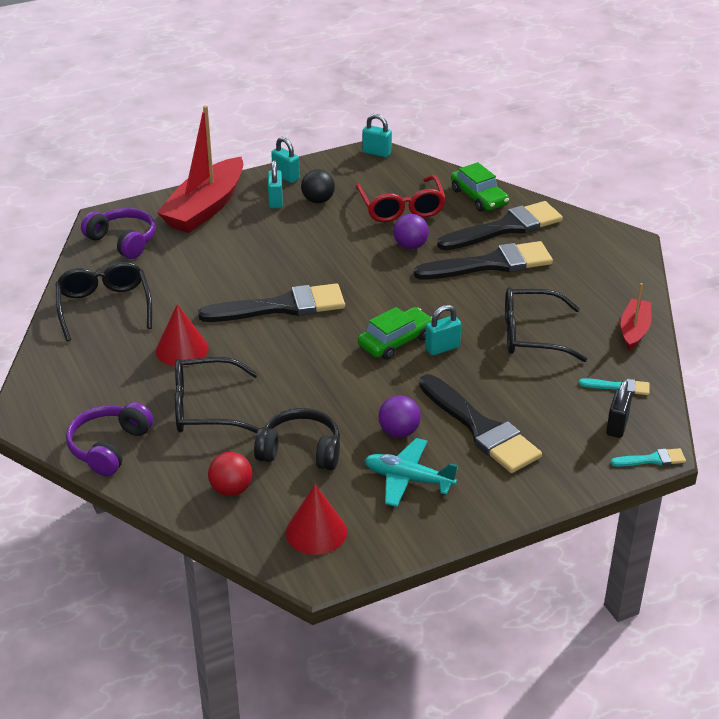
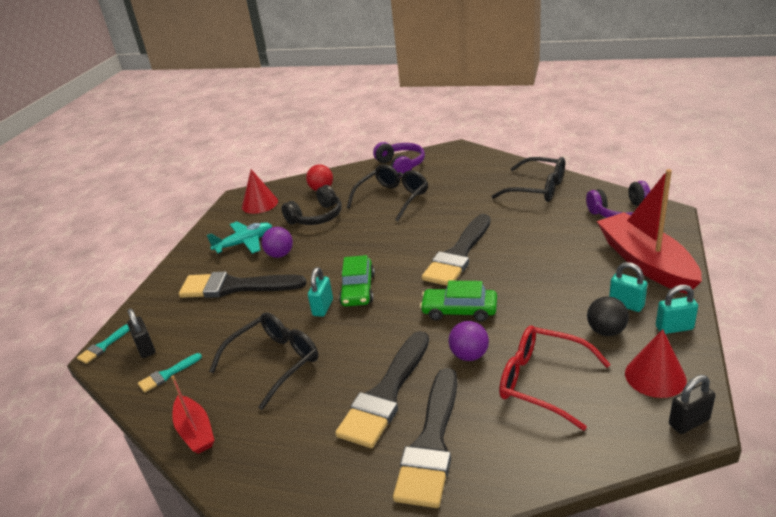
camera: 135 degrees right, 5 degrees down
red cone [156,304,209,366] -> red cone moved to [625,329,687,398]
turquoise padlock [362,114,392,158] -> black padlock [669,375,716,434]
green car [451,162,509,212] -> green car moved to [420,281,497,322]

